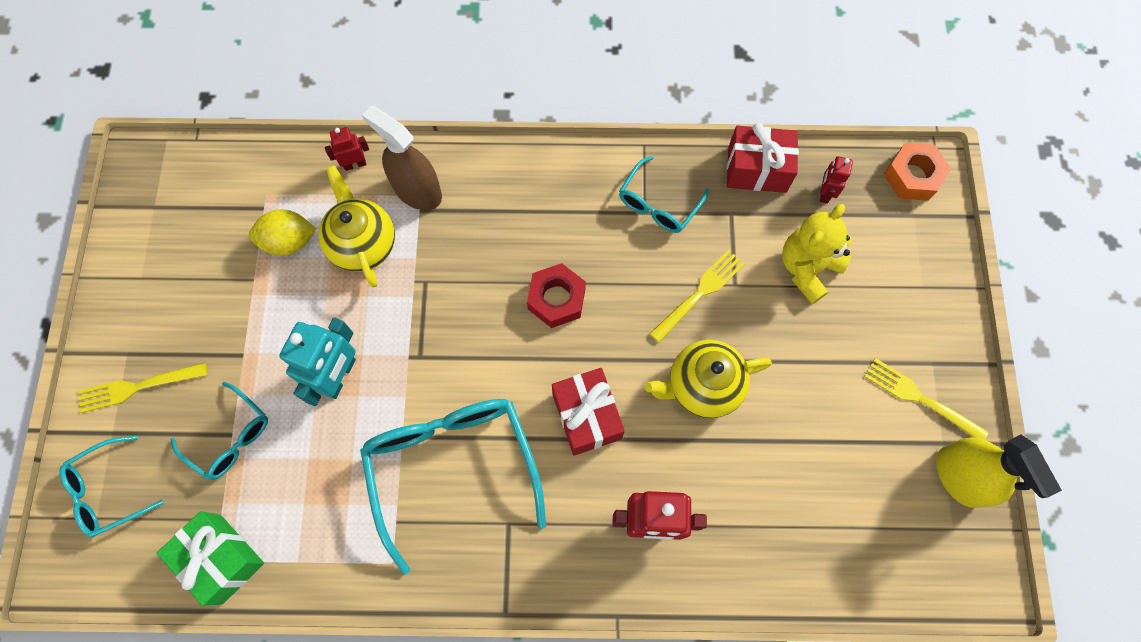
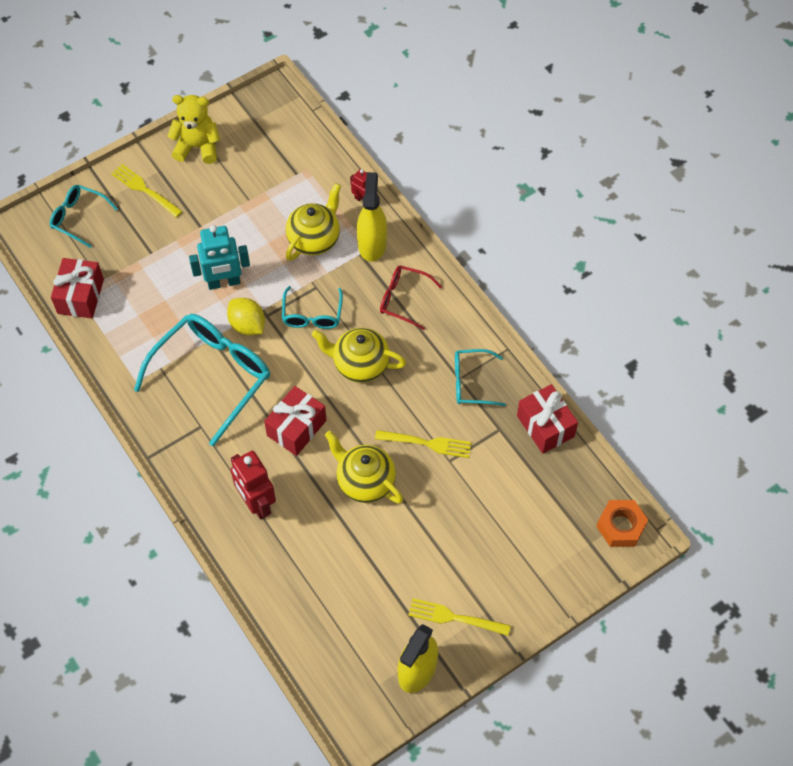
camera: 55 degrees right, 10 degrees down
green gift [157,511,264,606] -> red gift [51,258,104,318]
turquoise glasses [170,382,268,480] -> turquoise glasses moved to [282,286,343,329]
yellow lemon [249,209,316,256] -> yellow lemon moved to [227,298,265,335]
brown spray bottle [362,106,442,210] -> yellow spray bottle [357,172,387,262]
red nut [527,263,586,328] -> yellow teapot [312,328,406,383]
yellow teddy bear [782,204,852,304] -> yellow teddy bear moved to [167,95,220,164]
red robot [820,156,853,204] -> none
yellow fork [864,358,989,440] -> yellow fork turned 75 degrees counterclockwise [408,598,511,636]
none -> red glasses [380,265,442,330]

